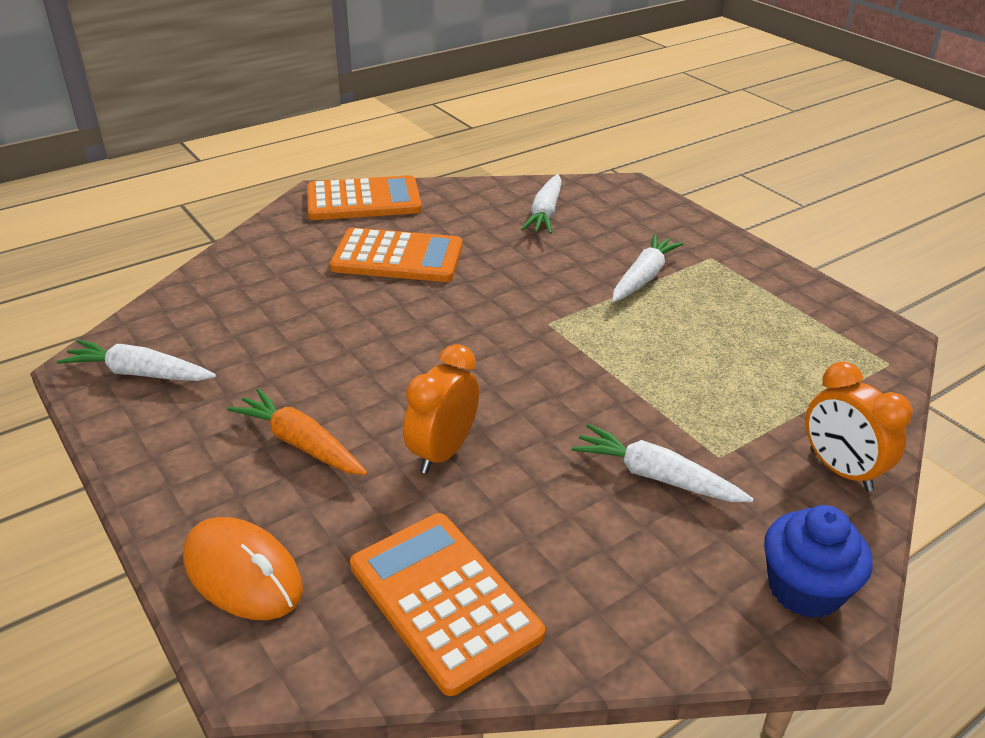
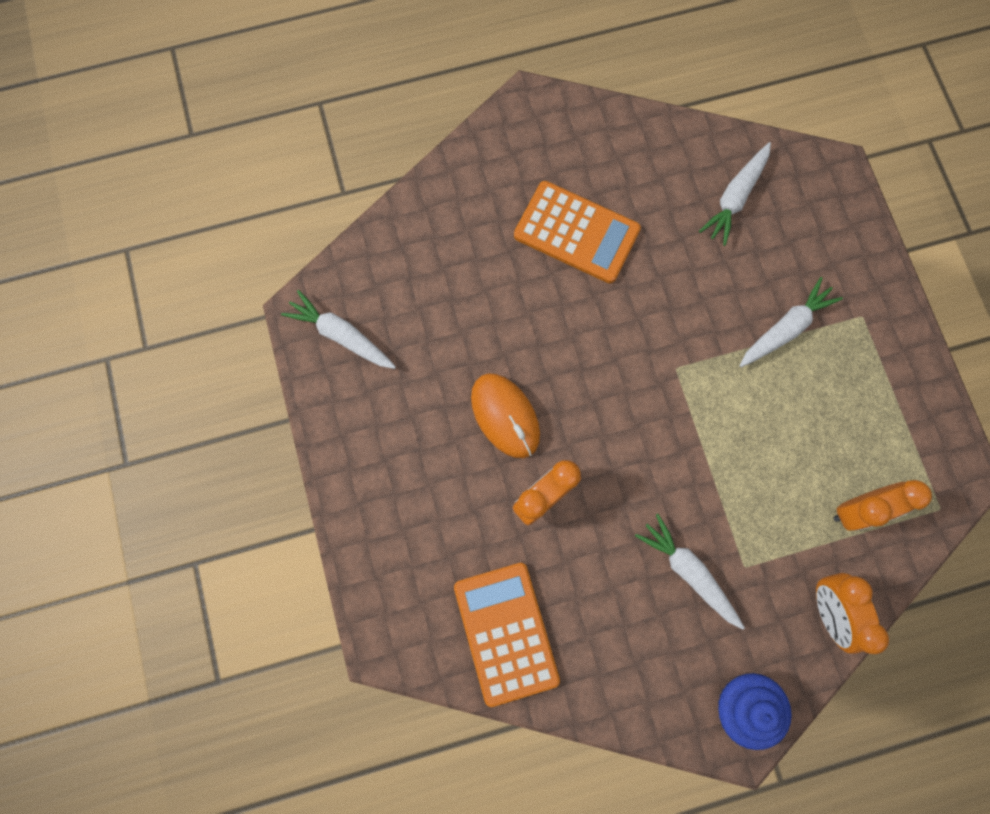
camera: 20 degrees right, 40 degrees up
orange mouse [183,517,303,620] -> orange mouse moved to [471,374,540,458]
orange carrot [227,388,367,475] -> none
orange calculator [307,175,422,220] -> none
none -> orange clock [834,480,932,531]

